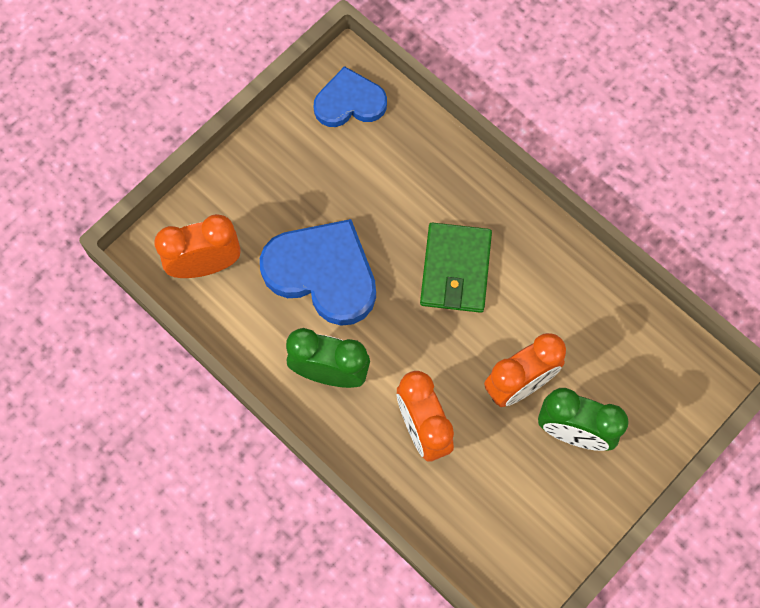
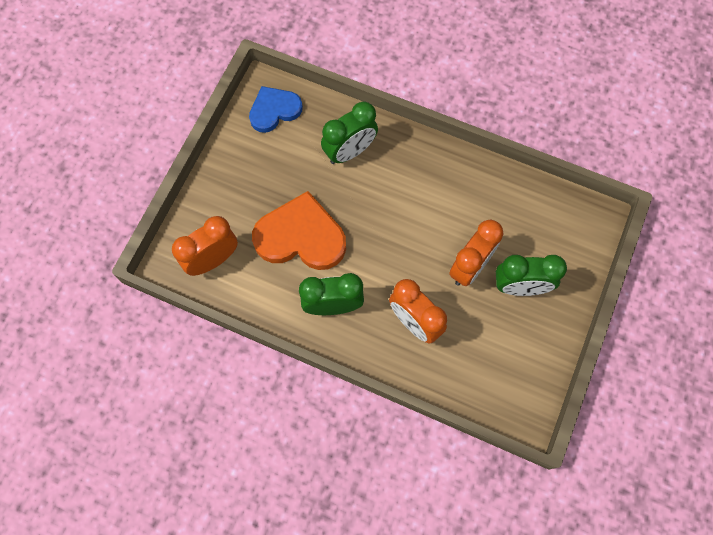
camera: 20 degrees left, 0 degrees up
blue heart [260,219,376,326] -> orange heart [252,191,346,270]
green wallet [420,222,492,313] -> none
none -> green clock [321,102,378,164]

